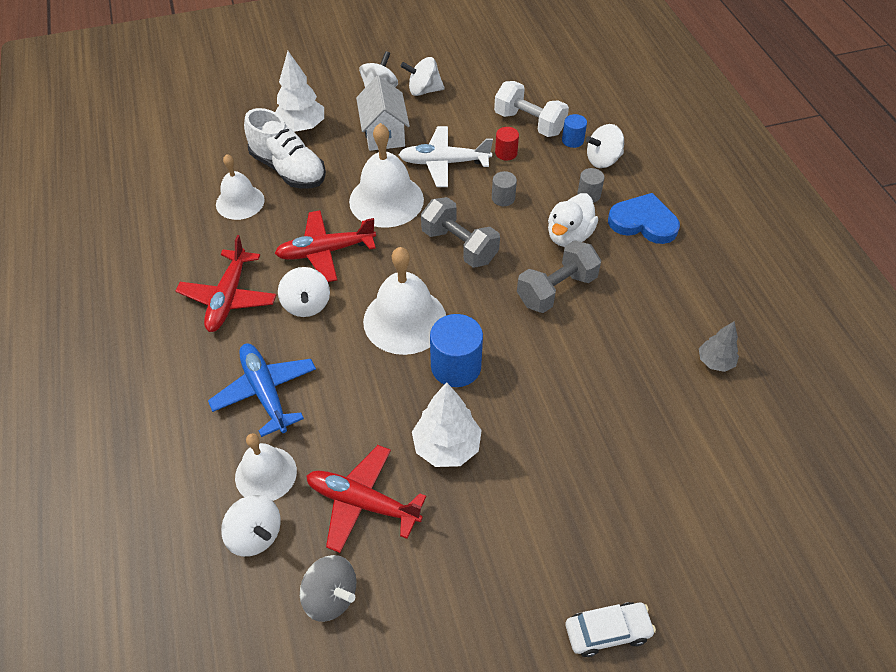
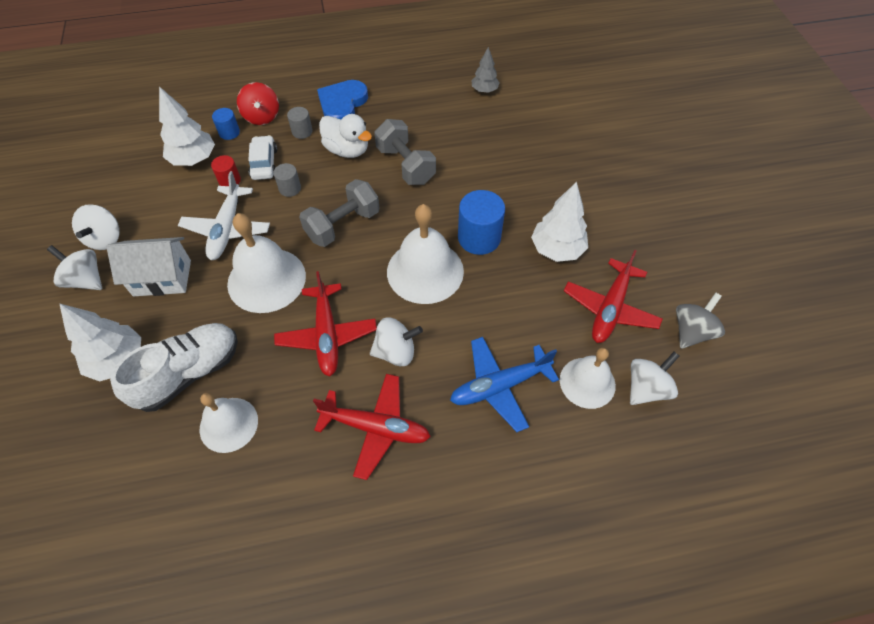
camera: 85 degrees left, 5 degrees up
white dumbbell [494,81,569,137] -> white tree [159,86,215,166]
white car [566,602,656,657] -> white car moved to [248,135,277,180]
white spinning top [586,124,624,168] -> red spinning top [237,82,279,125]

